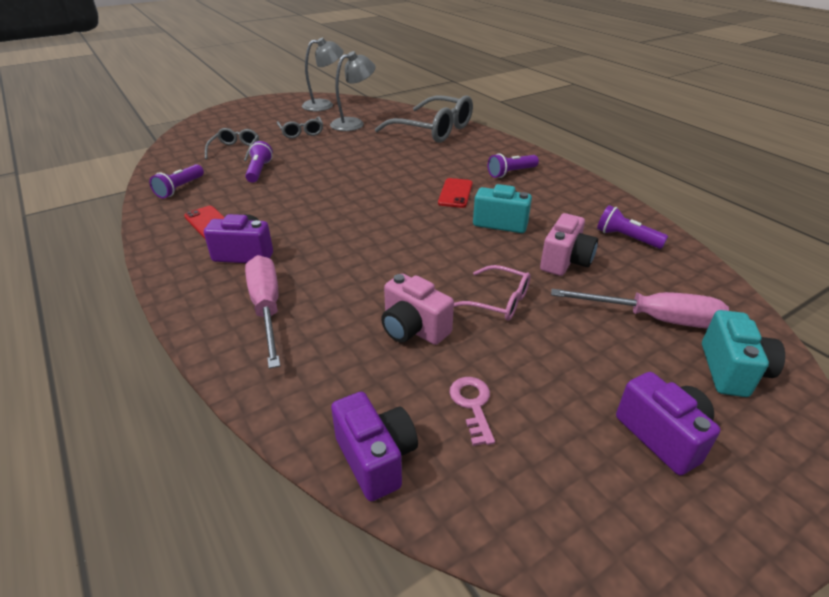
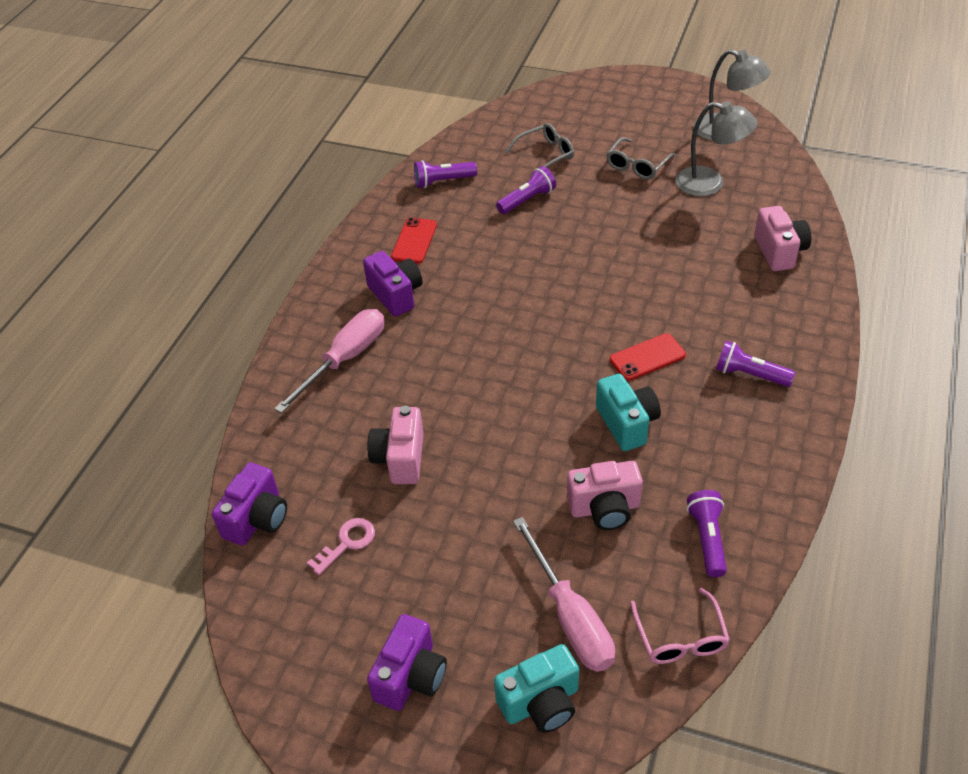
camera: 55 degrees right, 10 degrees up
grey glasses [375,95,473,143] -> pink camera [754,206,811,271]
pink glasses [454,265,531,321] -> pink glasses moved to [630,588,730,664]

